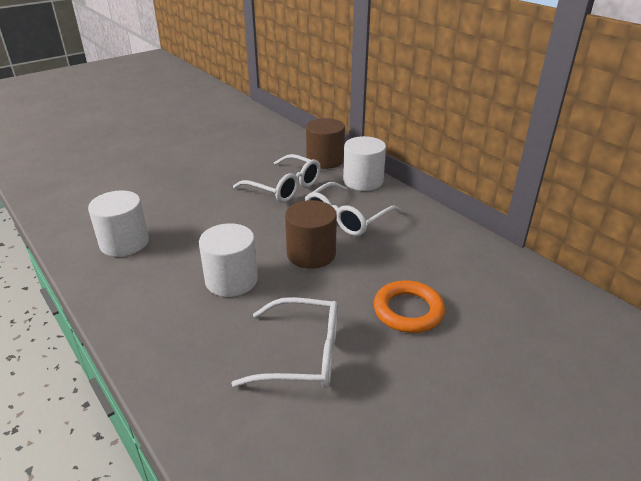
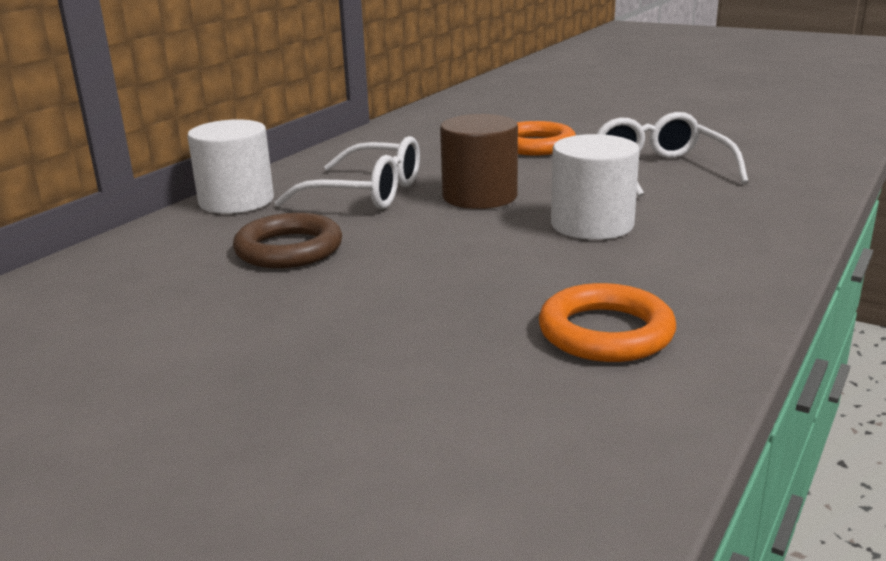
camera: 110 degrees left, 10 degrees down
white cylinder [88,190,149,257] -> orange ring [539,283,676,362]
white glasses [233,154,321,203] -> brown ring [233,213,342,268]
brown cylinder [306,118,345,169] -> none

